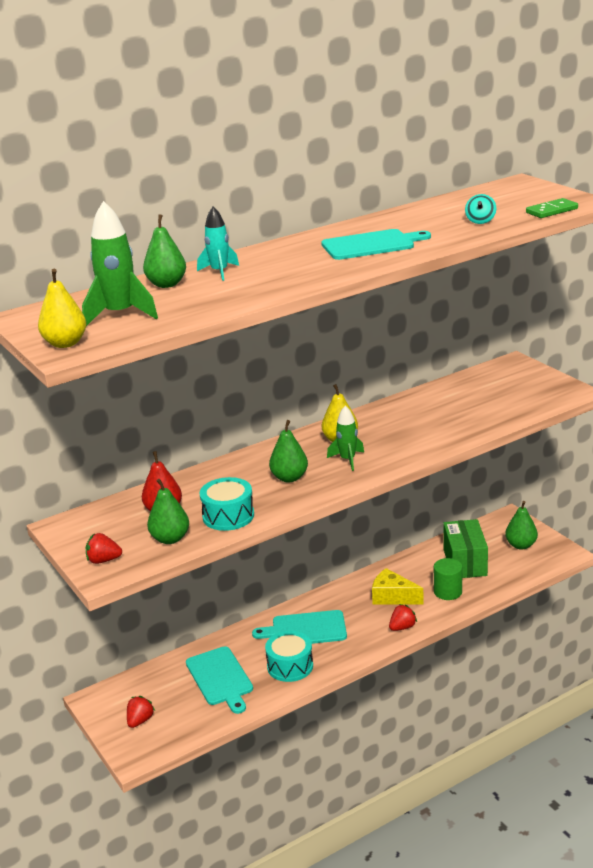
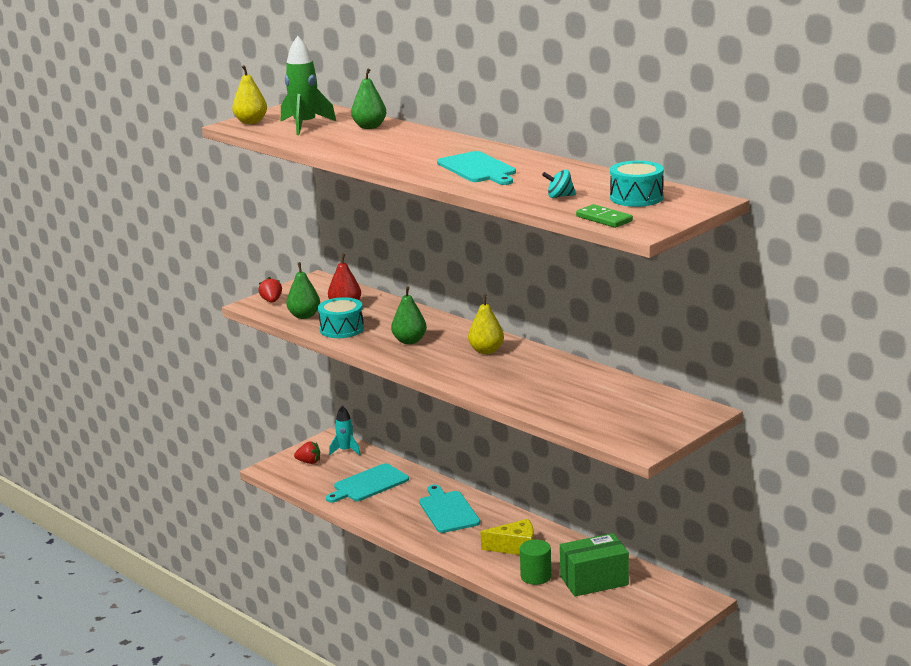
camera: 75 degrees right, 5 degrees down
turquoise rocket [197,206,239,281] -> turquoise rocket moved to [329,406,361,456]
turquoise drum [265,631,313,682] -> turquoise drum moved to [610,161,664,207]
green rocket [327,406,364,471] -> none
yellow cheese [372,568,424,605] -> yellow cheese turned 75 degrees clockwise [481,519,534,555]
red strawberry [389,604,417,631] -> none
green pear [505,501,538,549] -> none

